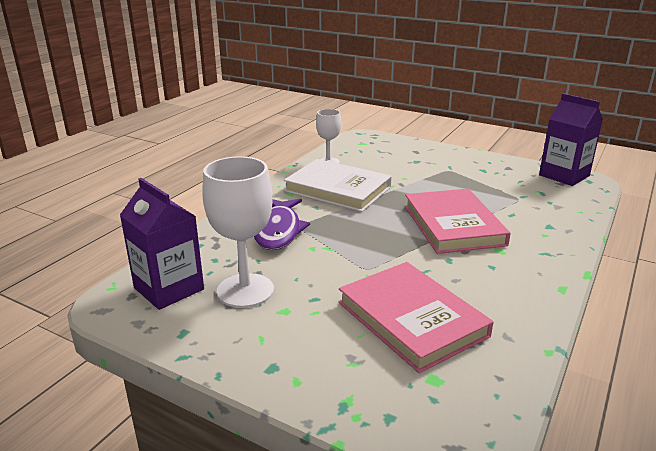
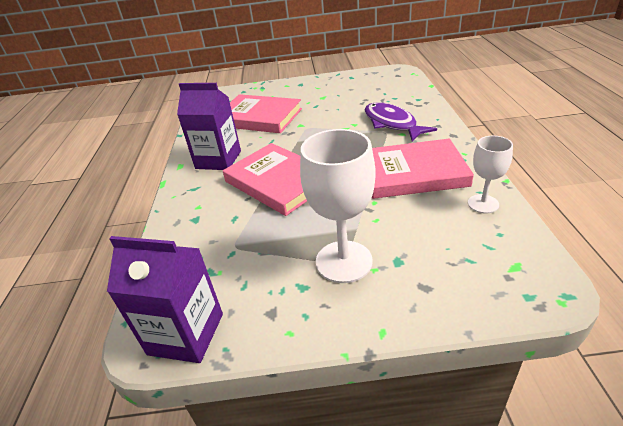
camera: 150 degrees right, 10 degrees up
purple carton [120,178,204,310] -> purple carton moved to [177,83,241,170]
white goblet [202,156,274,308] -> white goblet moved to [300,129,376,283]
white book [284,159,392,212] -> pink book [372,139,474,199]

